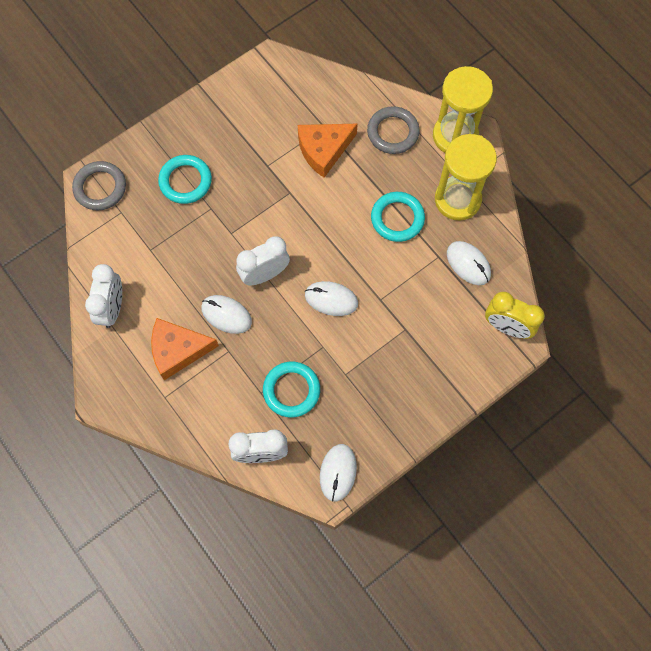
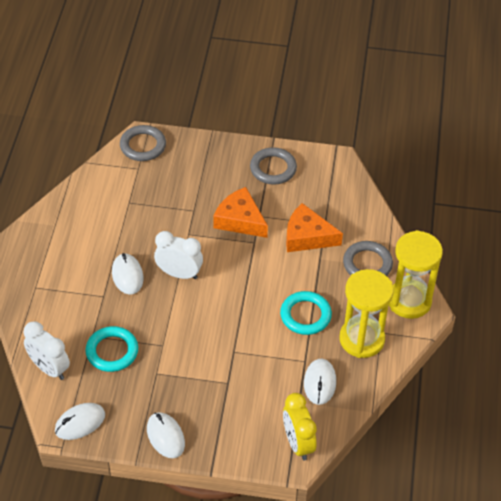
camera: 45 degrees right, 20 degrees down
white clock [85,264,122,328] -> none
orange cheese [151,318,219,380] -> orange cheese moved to [213,187,268,238]
turquoise ring [158,155,212,204] -> none
white mouse [305,281,358,316] -> white mouse moved to [147,412,185,458]
none -> grey ring [250,147,297,184]

